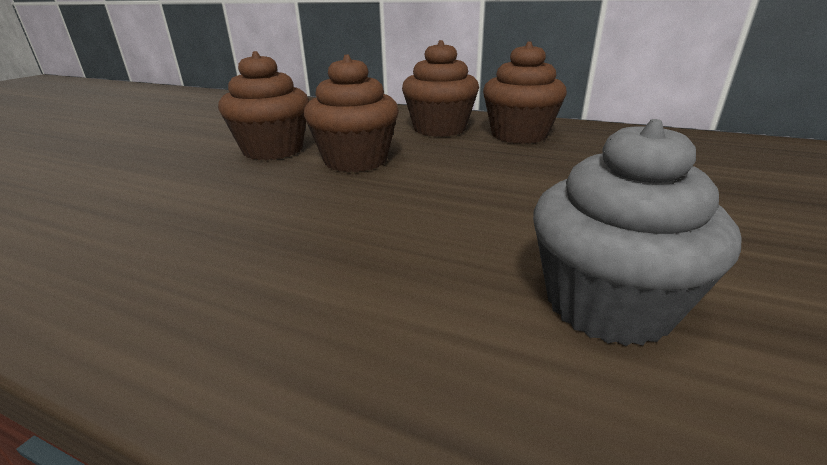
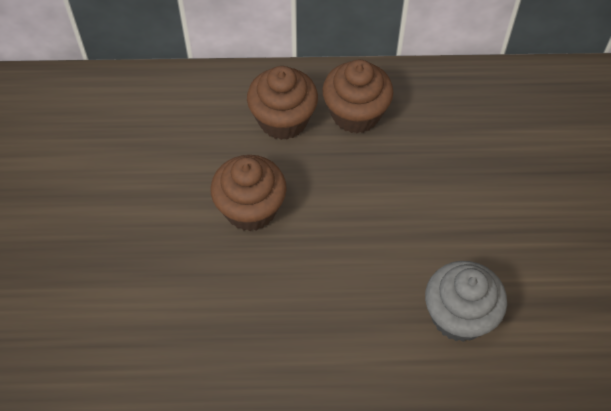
camera: 25 degrees left, 30 degrees up
brown cupcake [218,51,309,160] -> none

